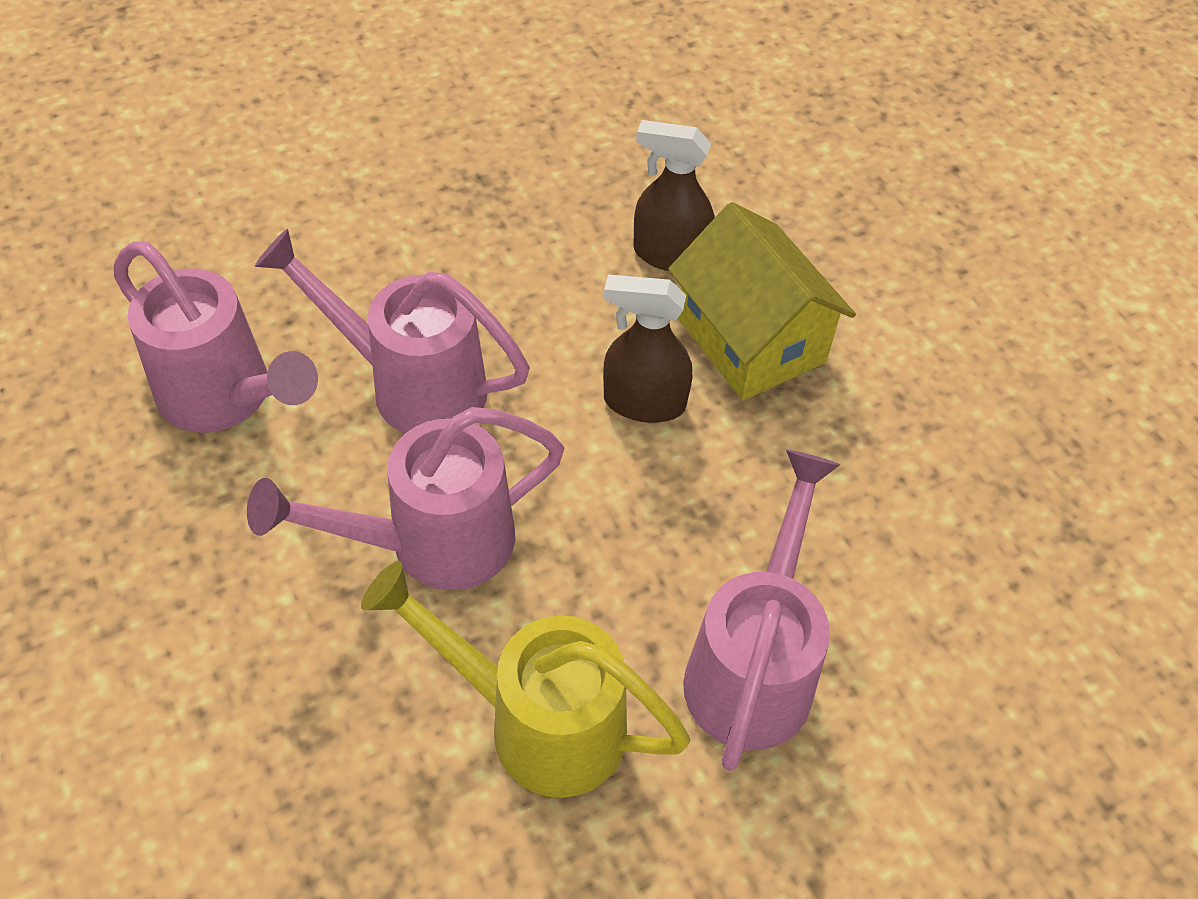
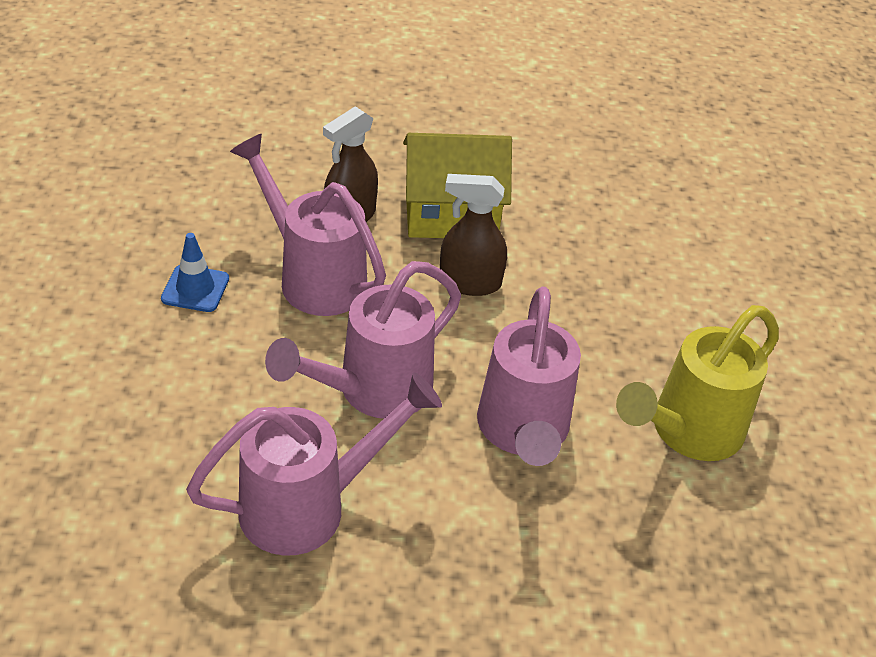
camera: 65 degrees left, 10 degrees down
brown spray bottle [603,275,692,423] -> brown spray bottle turned 60 degrees clockwise [440,174,507,296]
pink watering can [683,450,840,771] -> pink watering can moved to [230,134,386,316]
none -> blue traffic cone [161,233,229,312]

